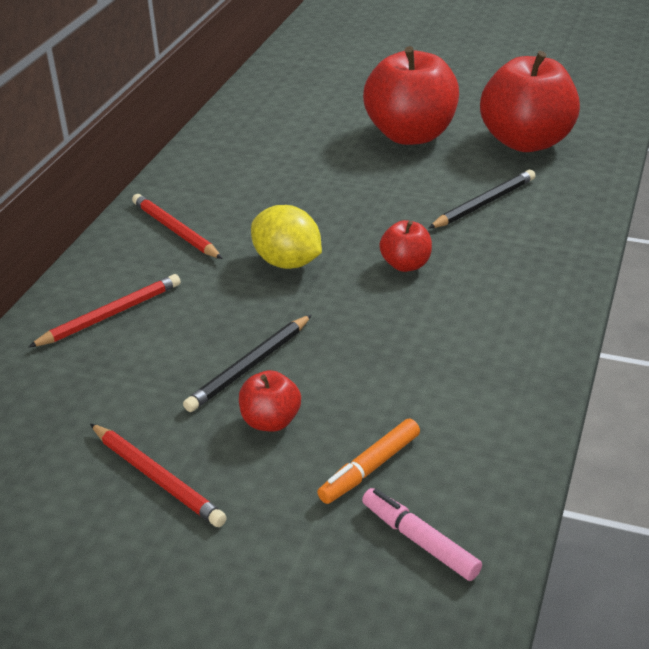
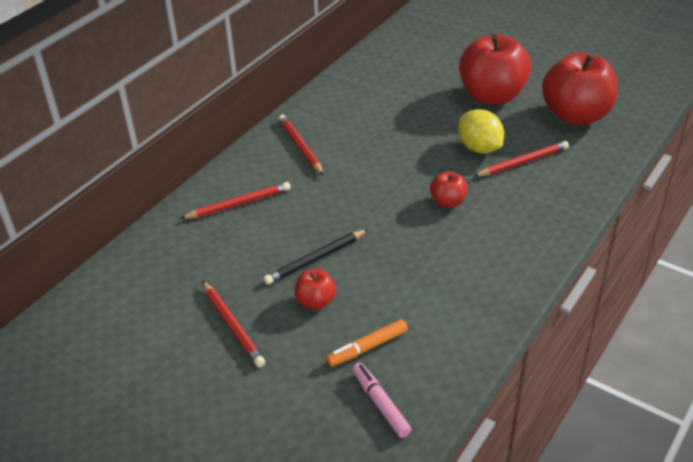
camera: 15 degrees right, 5 degrees up
yellow lemon [251,205,322,269] -> yellow lemon moved to [458,109,504,153]
black pencil [428,170,535,229] -> red pencil [474,141,569,177]

